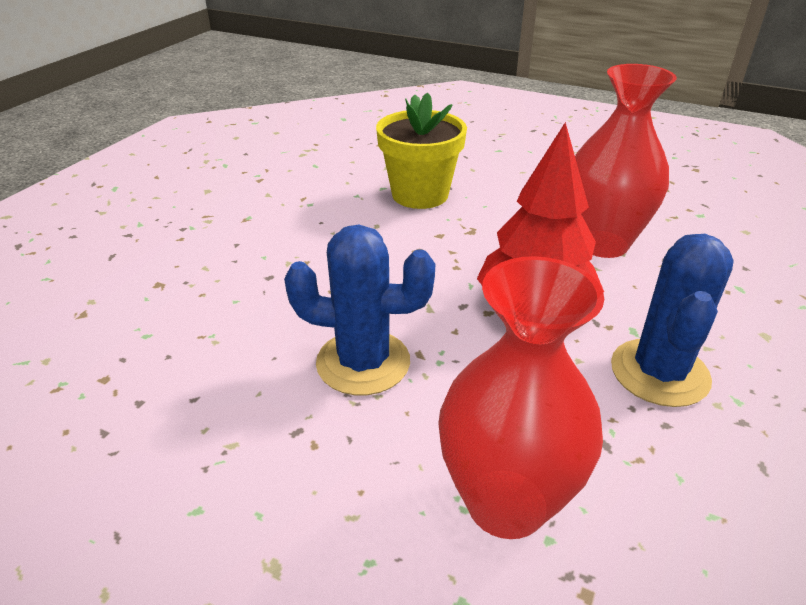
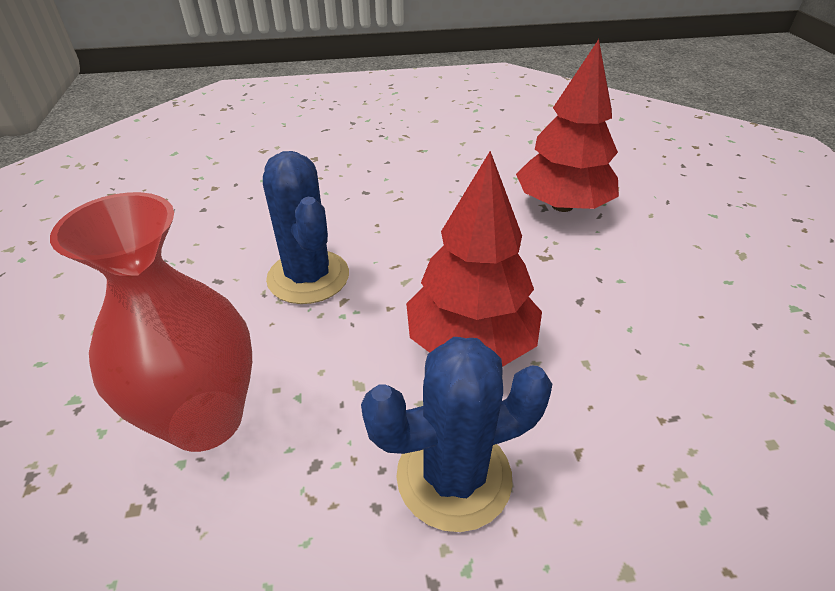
camera: 55 degrees right, 5 degrees up
yellow flower pot [376,92,467,209] -> red tree [516,39,619,212]
red vase [575,64,677,258] -> none

